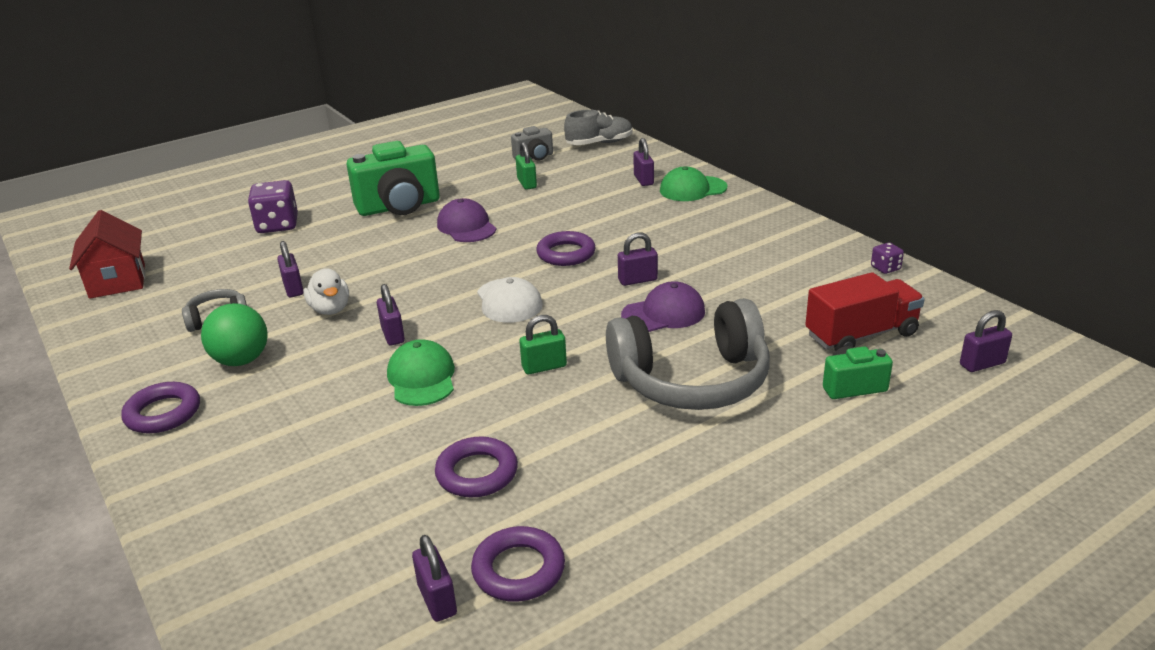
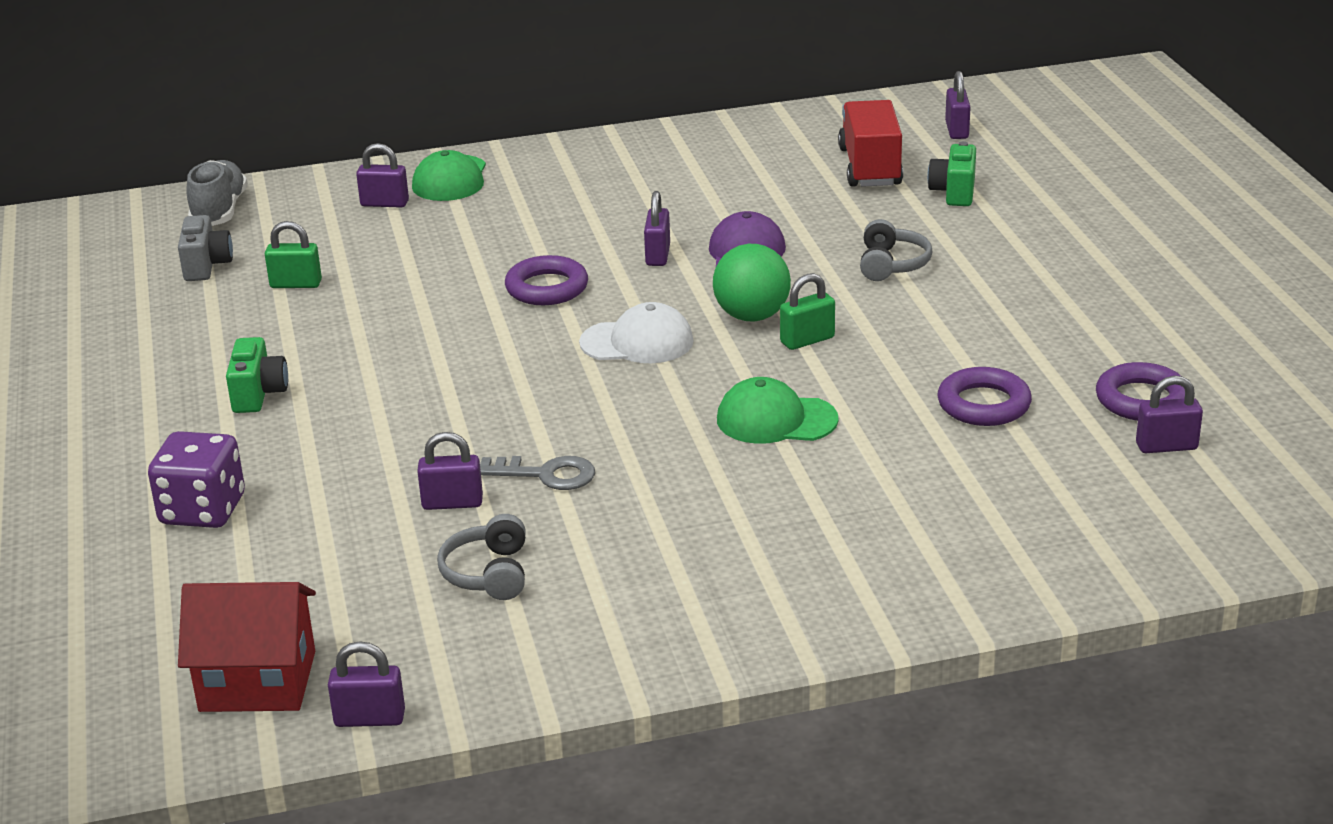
camera: 70 degrees left, 0 degrees up
purple ring [121,382,200,433] -> none
green ball [201,303,268,366] -> green ball moved to [713,244,791,321]
white duck [304,269,349,315] -> grey key [480,456,595,490]
green camera [347,141,440,216] -> green camera [226,337,288,413], size x0.52
purple padlock [377,284,405,345] -> purple padlock moved to [328,641,405,727]
purple cap [437,198,497,242] -> none
green padlock [519,315,567,374] -> green padlock turned 60 degrees clockwise [780,273,835,350]
grey headphones [606,298,770,410] -> grey headphones [860,219,933,281], size x0.45
purple dice [871,242,904,274] -> none

